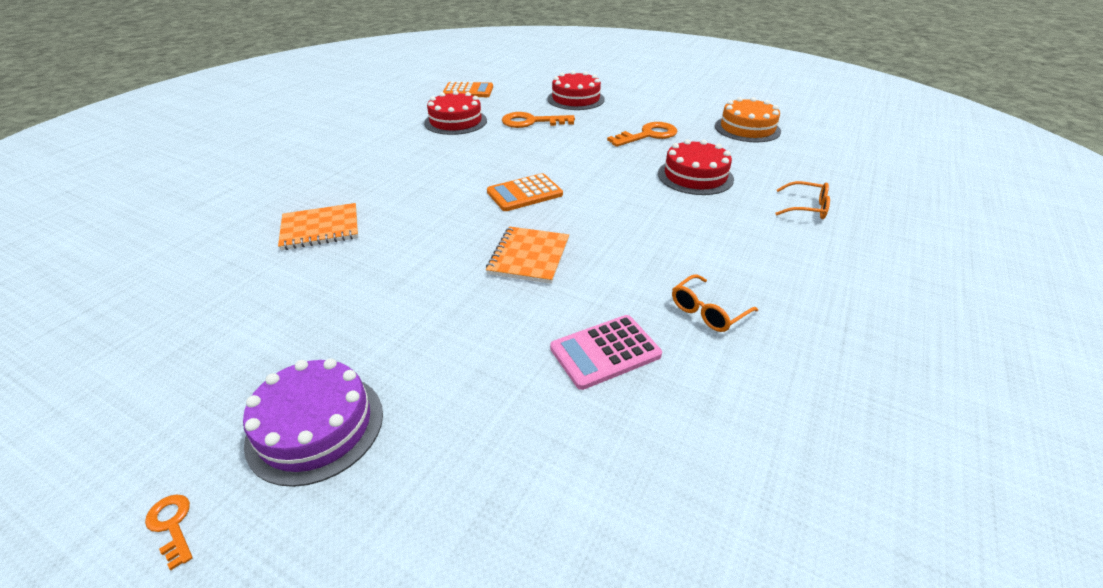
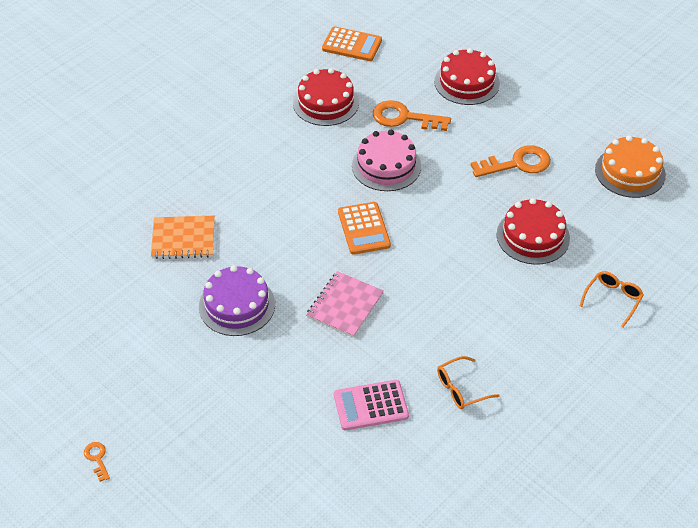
camera: 15 degrees right, 10 degrees up
purple cake [243,359,383,487] -> purple cake moved to [199,265,275,336]
orange notebook [486,227,569,284] -> pink notebook [306,271,384,338]
orange calculator [487,173,563,211] -> orange calculator turned 90 degrees counterclockwise [338,202,391,255]
orange glasses [775,181,830,219] -> orange glasses turned 90 degrees counterclockwise [580,271,644,327]
none -> pink cake [352,130,421,191]

